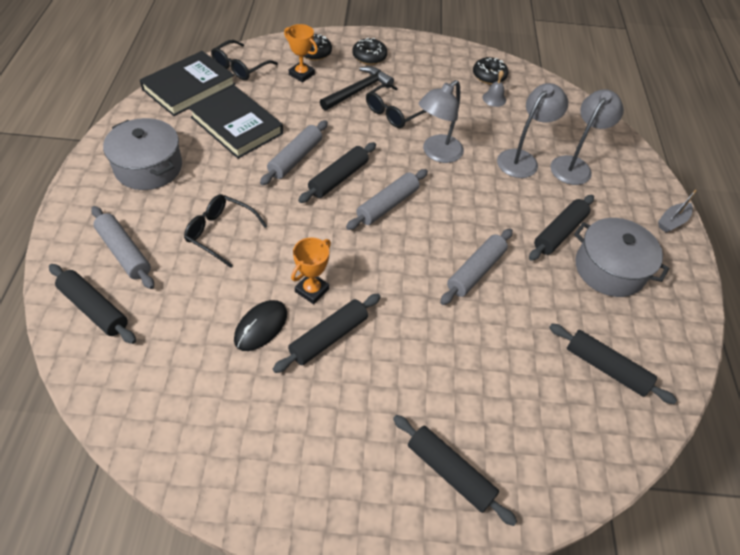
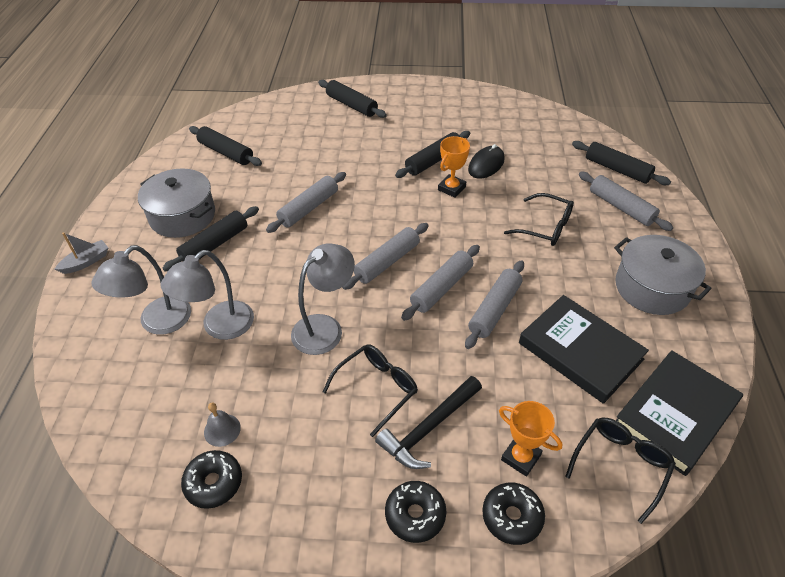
camera: 175 degrees left, 5 degrees down
black rolling pin [298,142,376,203] -> grey rolling pin [401,245,480,321]

